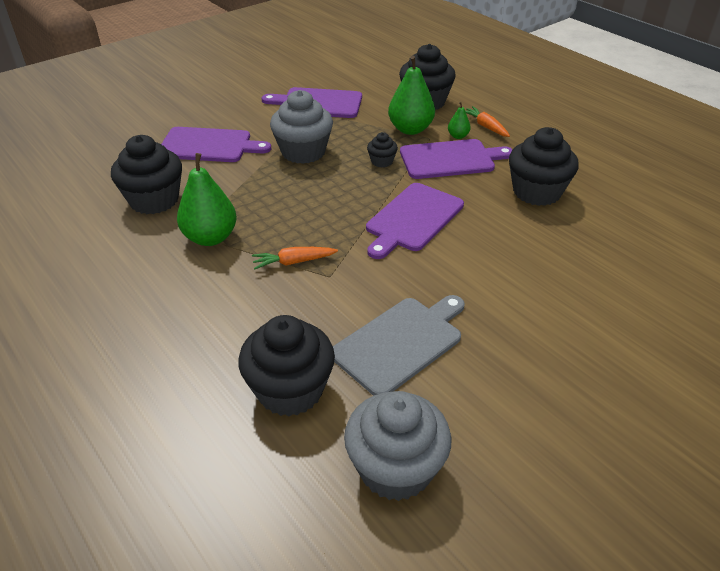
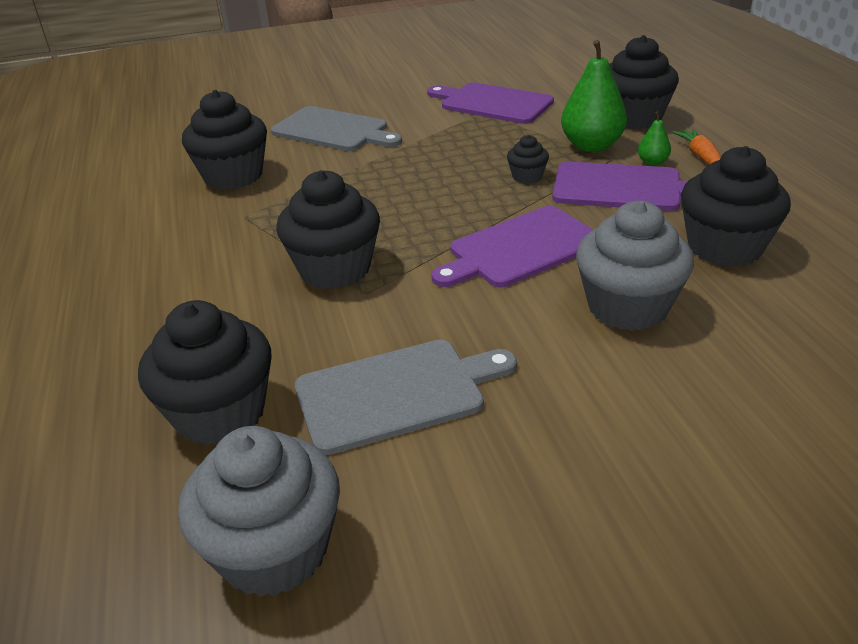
camera: 25 degrees right, 5 degrees down
purple cutting board [161,127,271,162] -> grey cutting board [271,106,402,151]
green pear [177,153,237,246] -> none
orange carrot [252,247,338,269] -> black cupcake [276,170,380,289]
grey cupcake [270,90,333,164] -> grey cupcake moved to [576,201,694,331]

